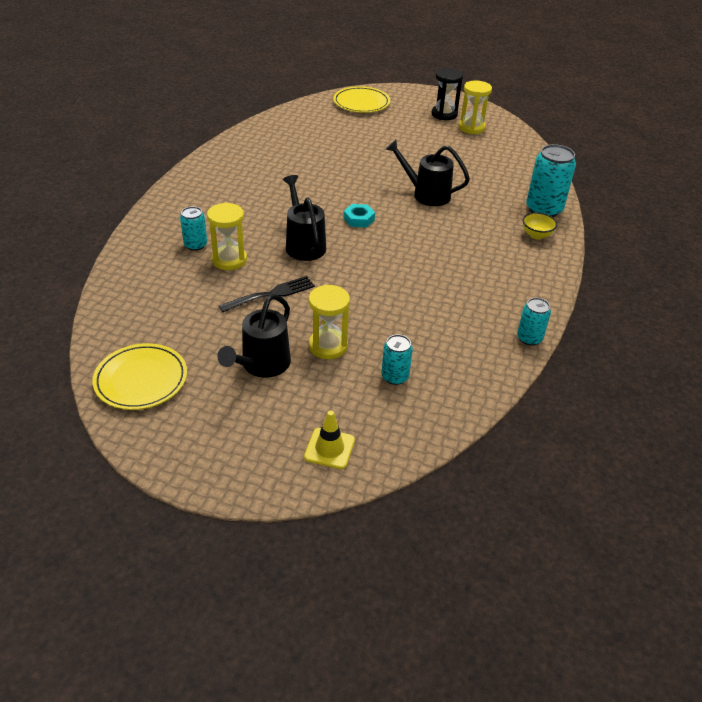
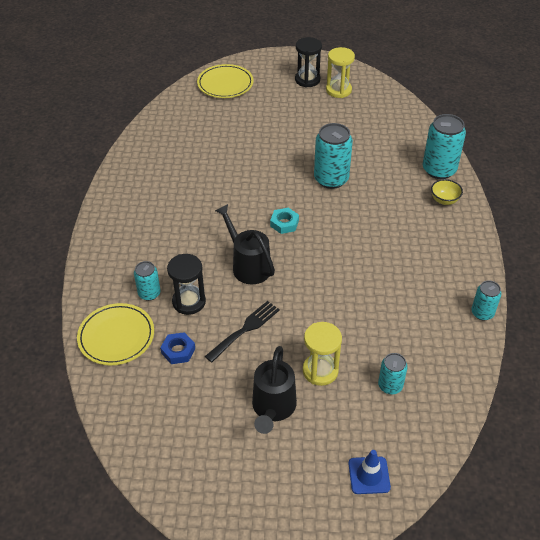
camera: 15 degrees left, 5 degrees up
yellow plate [92,343,187,410] -> yellow plate moved to [77,303,154,365]
yellow hourglass [207,202,247,270] -> black hourglass [167,254,206,315]
yellow traffic cone [304,410,355,469] -> blue traffic cone [349,450,391,494]
black watering can [385,140,470,206] -> turquoise can [314,123,353,189]
none -> blue nut [160,332,195,364]

